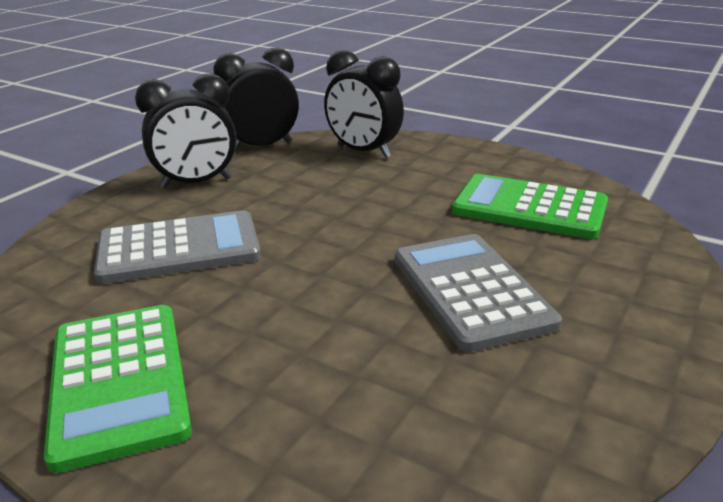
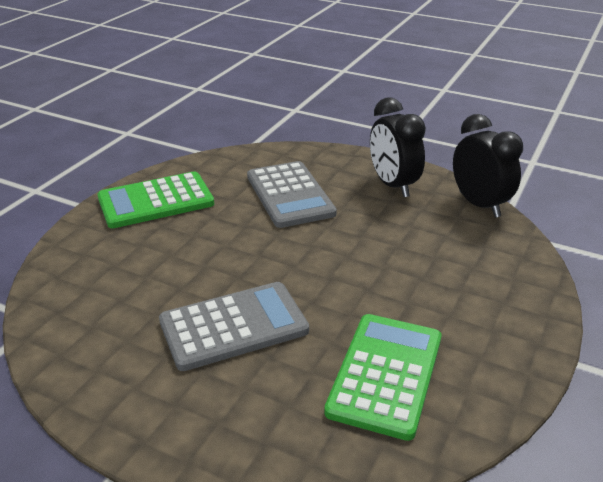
camera: 85 degrees right, 5 degrees up
black clock [324,50,404,158] -> none

